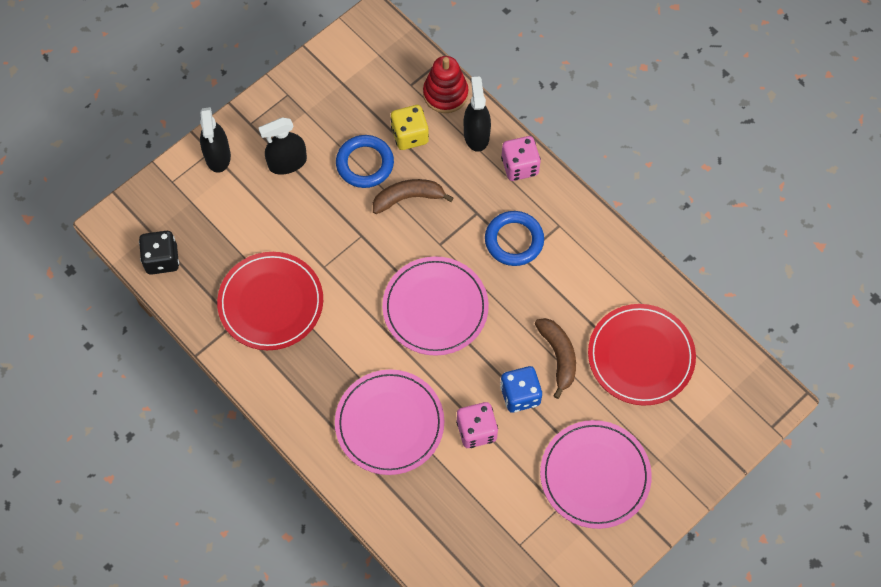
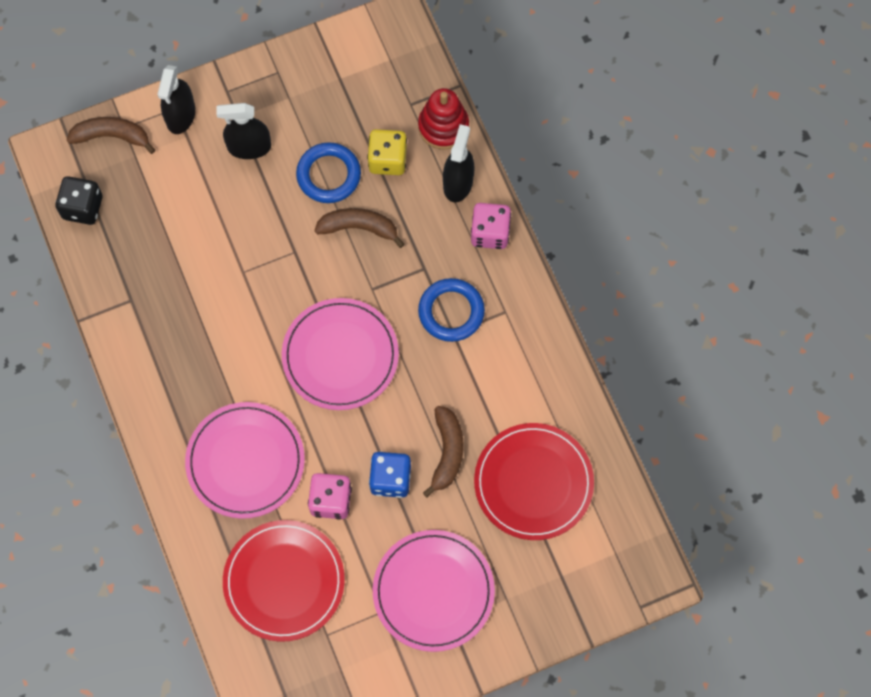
camera: 20 degrees right, 5 degrees up
red plate [217,252,323,350] -> red plate moved to [223,520,345,642]
none -> brown banana [67,117,155,154]

